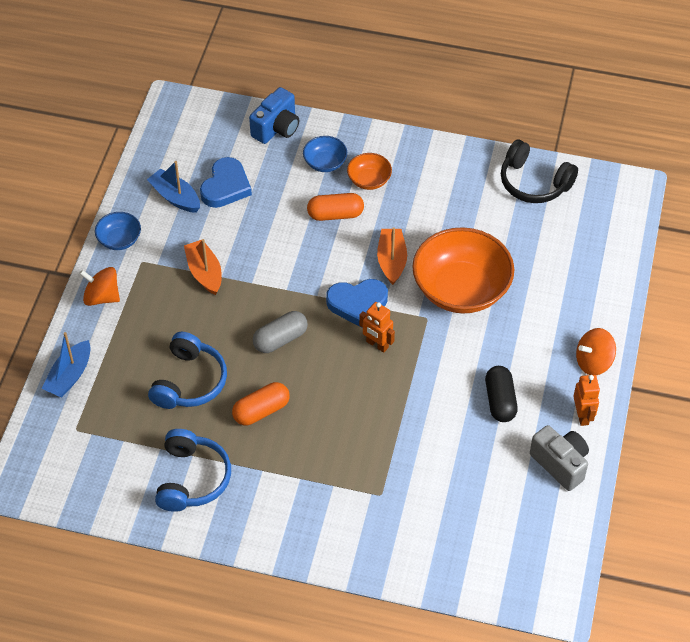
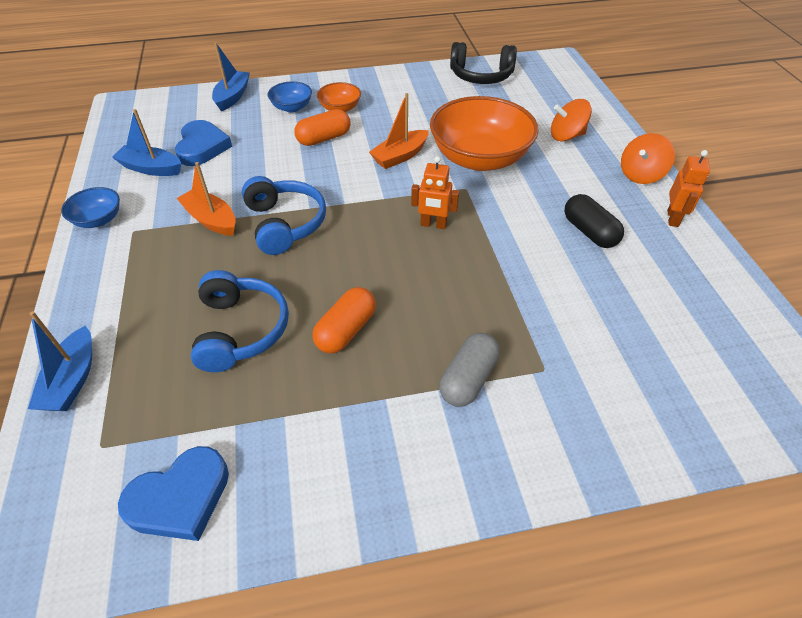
camera: 25 degrees left, 5 degrees down
orange spinning top [79,267,120,306] -> orange spinning top moved to [551,99,592,141]
blue headphones [155,429,231,512] -> blue headphones moved to [242,176,326,255]
blue camera [249,87,299,144] -> blue boat [212,42,250,111]
grey capsule [253,311,308,353] -> grey capsule moved to [439,333,500,407]
blue heart [326,279,388,328] -> blue heart moved to [118,446,229,541]
orange boat [377,227,407,285] -> orange boat turned 105 degrees counterclockwise [369,93,429,169]
grey camera [530,425,589,491] -> none
orange robot [573,375,600,426] -> orange robot turned 45 degrees clockwise [667,150,710,227]

